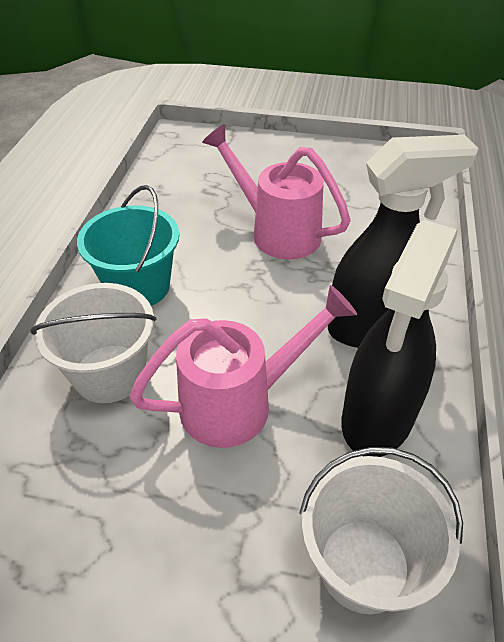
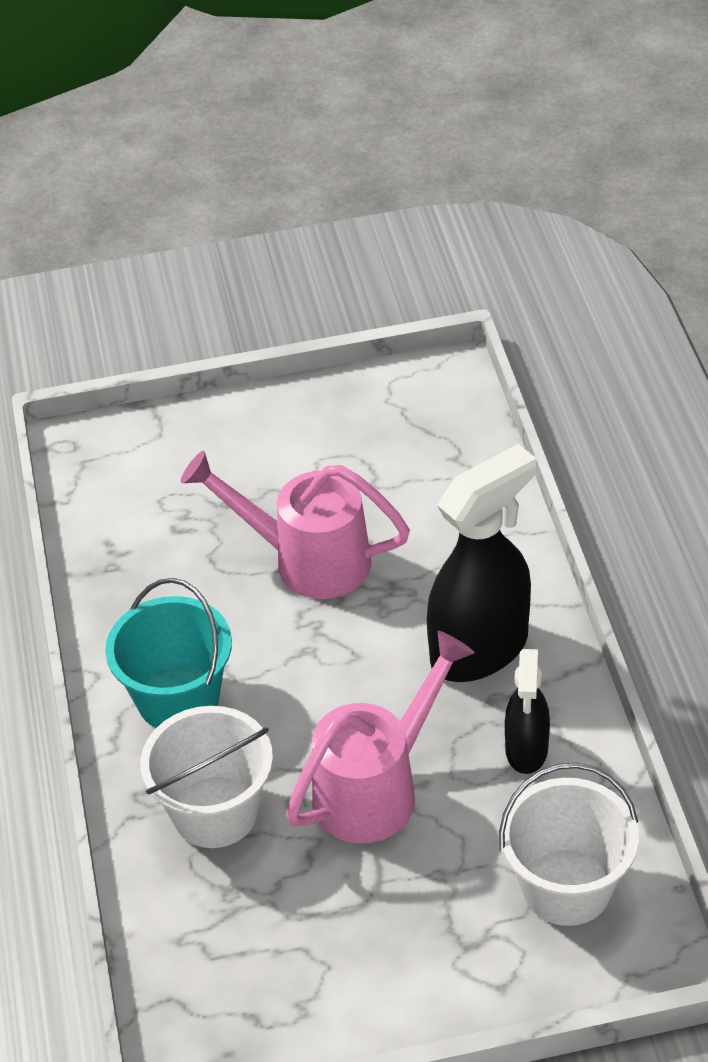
camera: 20 degrees left, 0 degrees up
black spray bottle [342,220,457,457] -> black spray bottle [505,649,550,774], size x0.56

